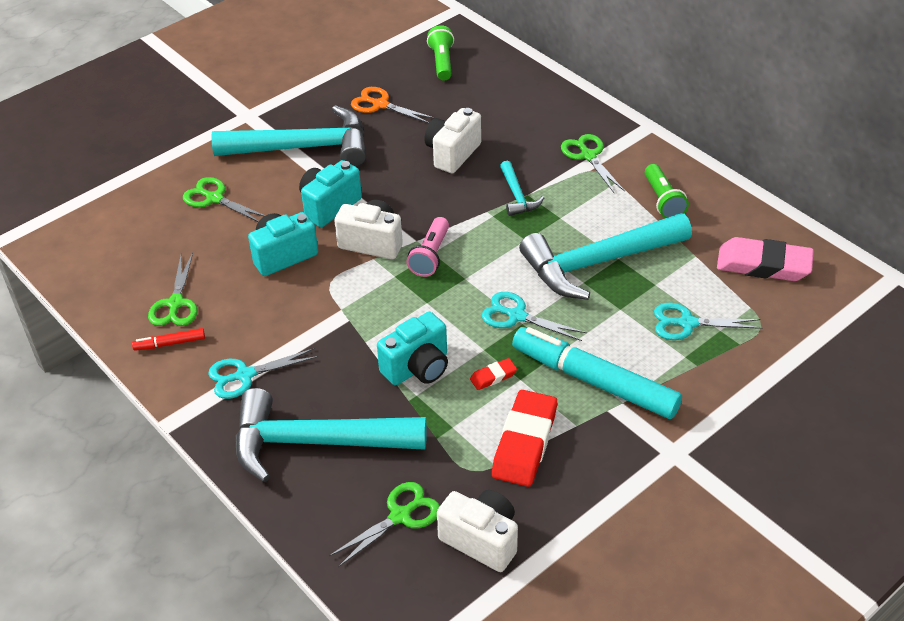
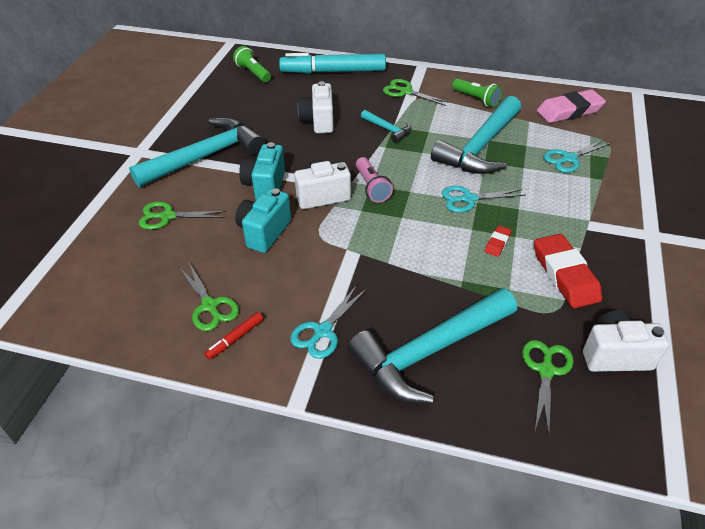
camera: 35 degrees left, 0 degrees up
orange scissors [351,87,434,123] -> none
turquoise camera [377,312,448,385] -> none
turquoise marker [512,327,682,419] -> turquoise marker moved to [279,53,386,74]

